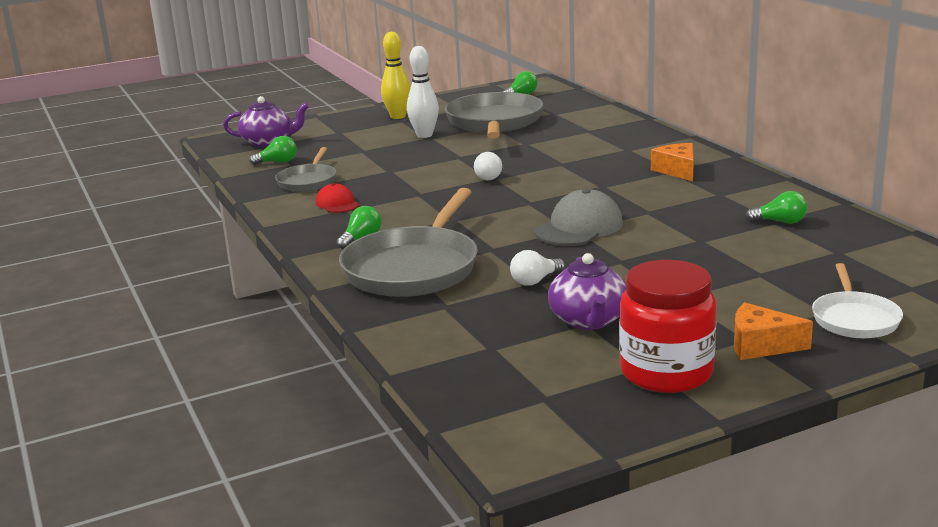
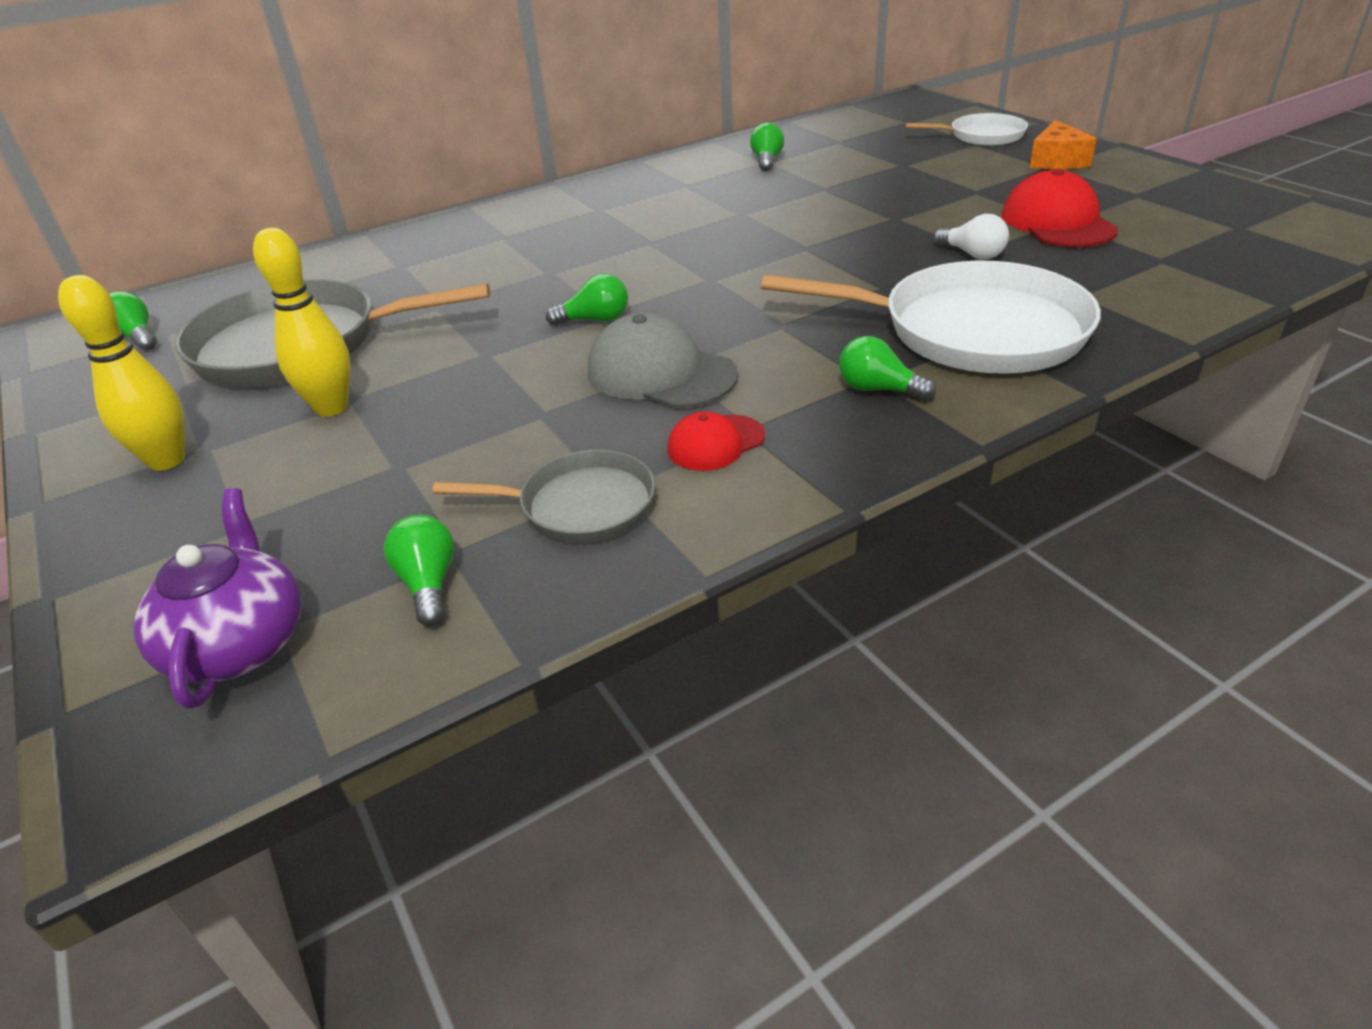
camera: 95 degrees left, 15 degrees up
grey pan [339,188,478,297] -> white pan [761,261,1101,374]
white bowling pin [407,46,439,138] -> yellow bowling pin [253,228,351,417]
white light bulb [474,152,502,180] -> green light bulb [546,274,628,326]
grey cap [535,189,623,246] -> grey cap moved to [588,312,738,409]
purple teapot [548,253,626,330] -> red cap [1001,169,1118,247]
red jar [619,260,716,393] -> none
orange cheese [651,143,694,181] -> none

